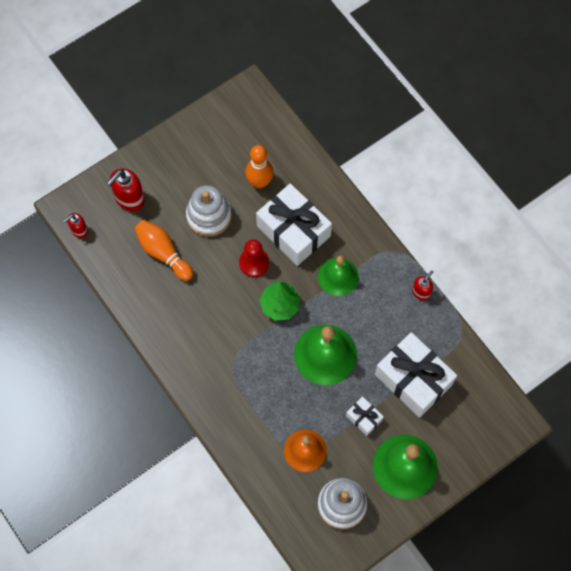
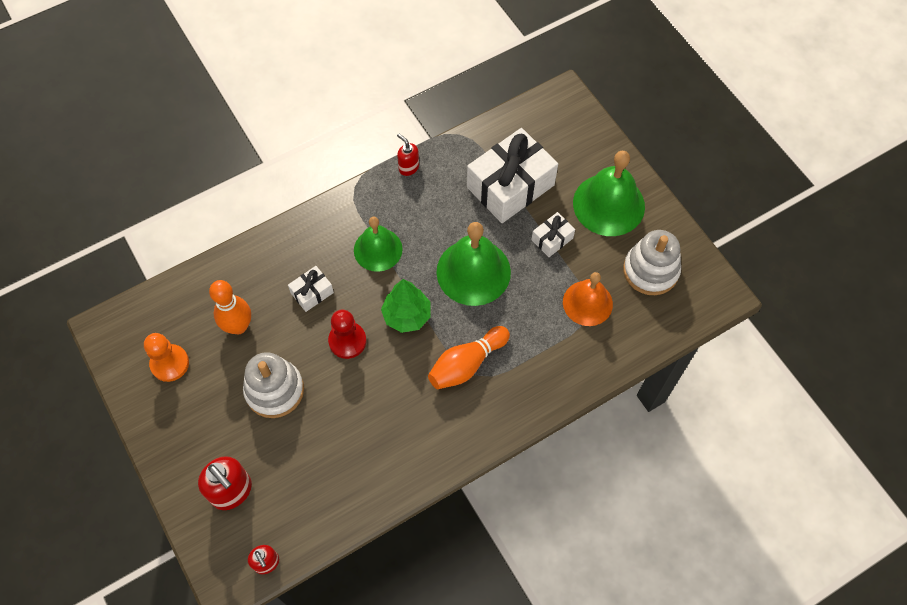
camera: 85 degrees left, 5 degrees down
orange bowling pin [134,220,193,281] -> orange bowling pin moved to [428,326,510,389]
white gift [256,183,332,266] -> white gift [288,266,334,312], size x0.47
none -> orange pawn [144,333,189,382]

